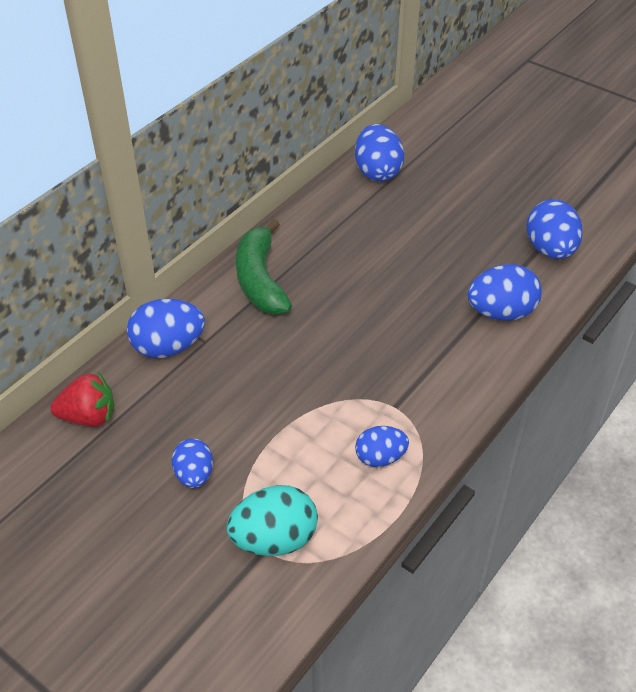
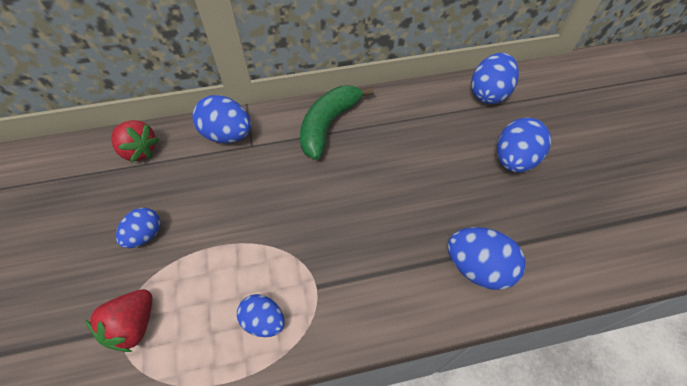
camera: 40 degrees right, 10 degrees up
turquoise egg [226,485,318,556] -> red strawberry [85,289,152,352]
blue egg [527,199,583,259] -> blue egg moved to [497,117,551,173]

